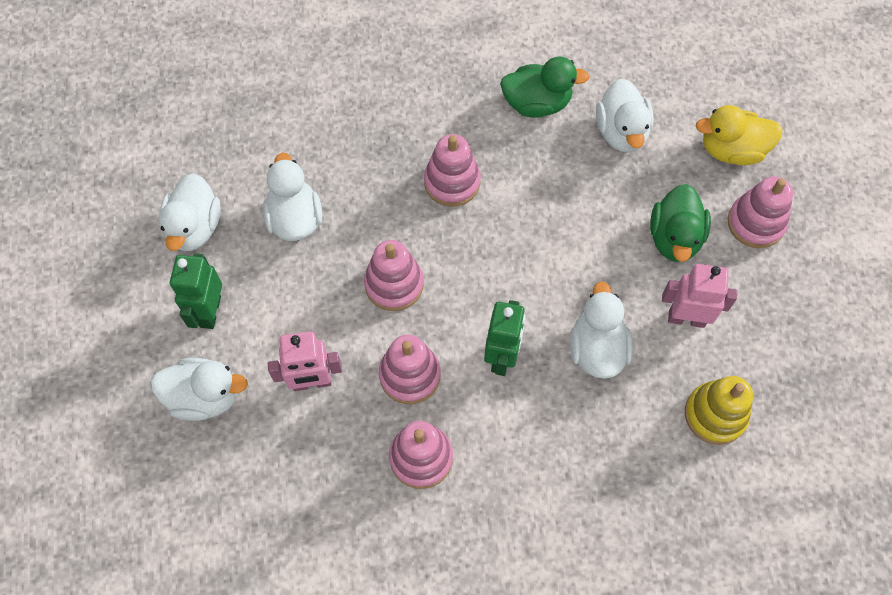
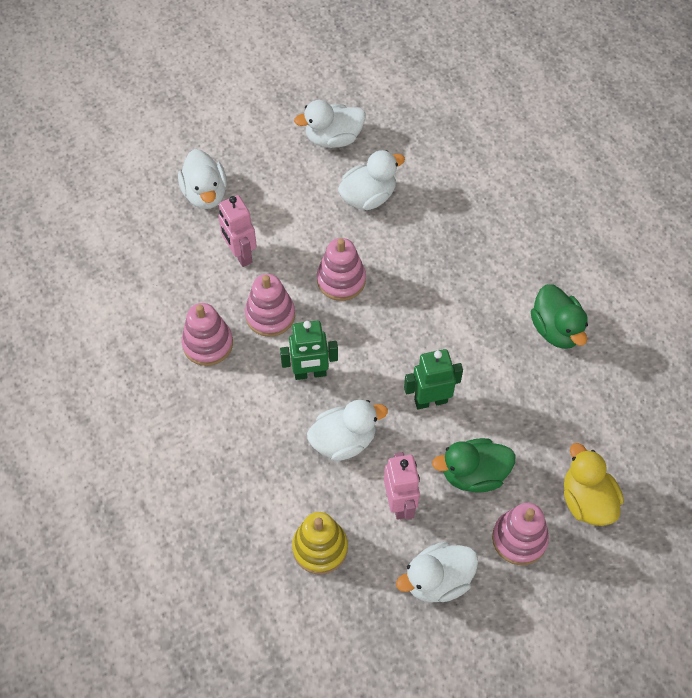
camera: 70 degrees right, 5 degrees down
green robot [170,253,222,329] -> green robot moved to [404,349,463,409]
pink stacking toy [424,134,481,207] -> none
white duck [596,78,654,152] -> white duck moved to [396,542,478,603]

